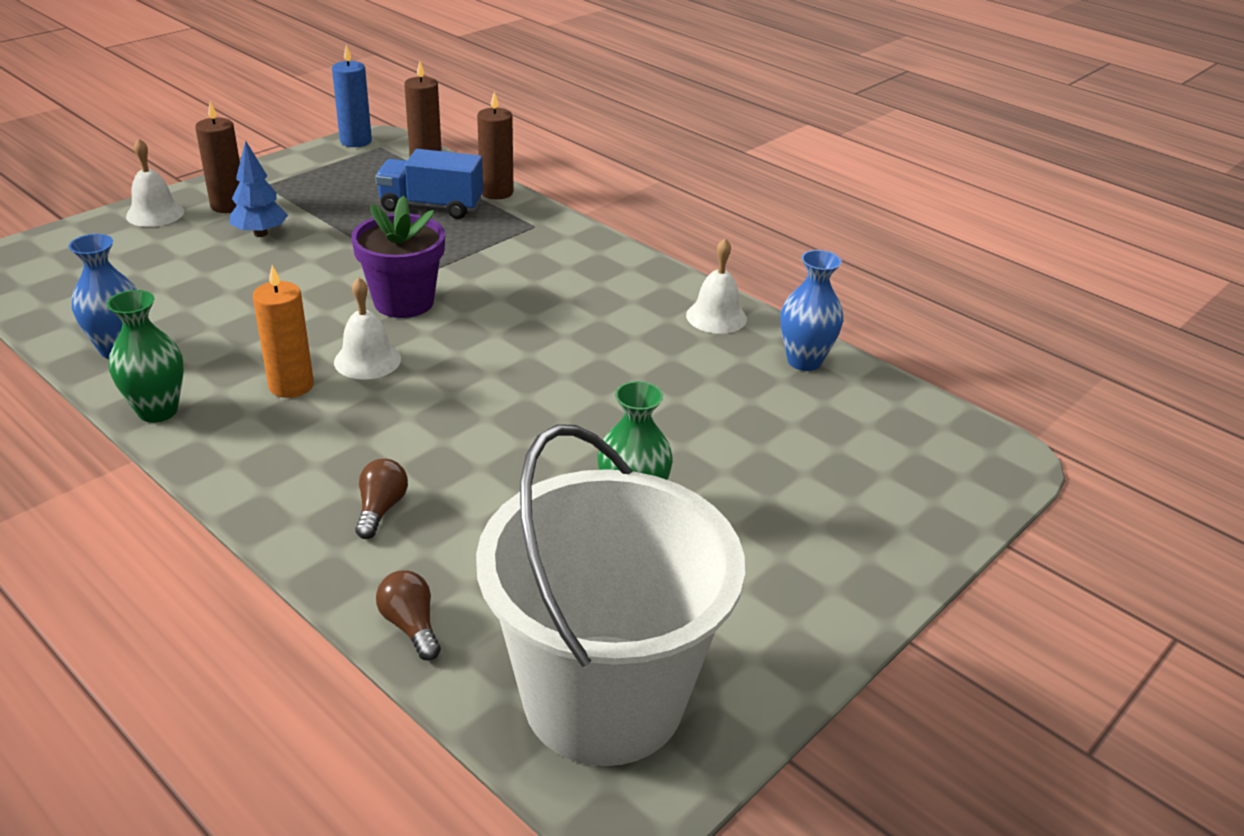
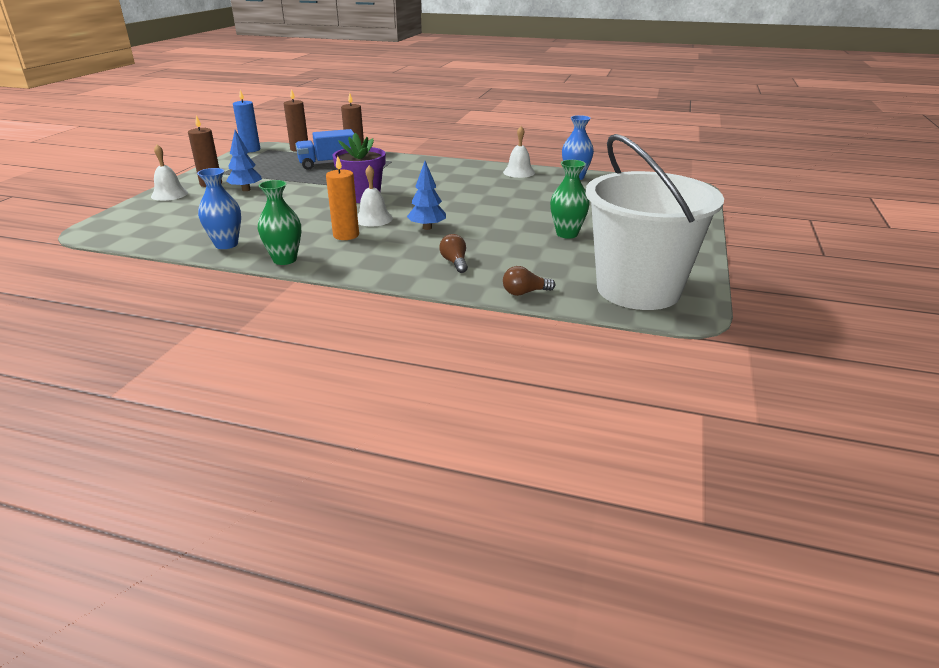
camera: 25 degrees left, 5 degrees down
brown light bulb [376,571,441,661] -> brown light bulb turned 45 degrees counterclockwise [503,266,555,296]
none -> blue tree [407,161,446,230]

